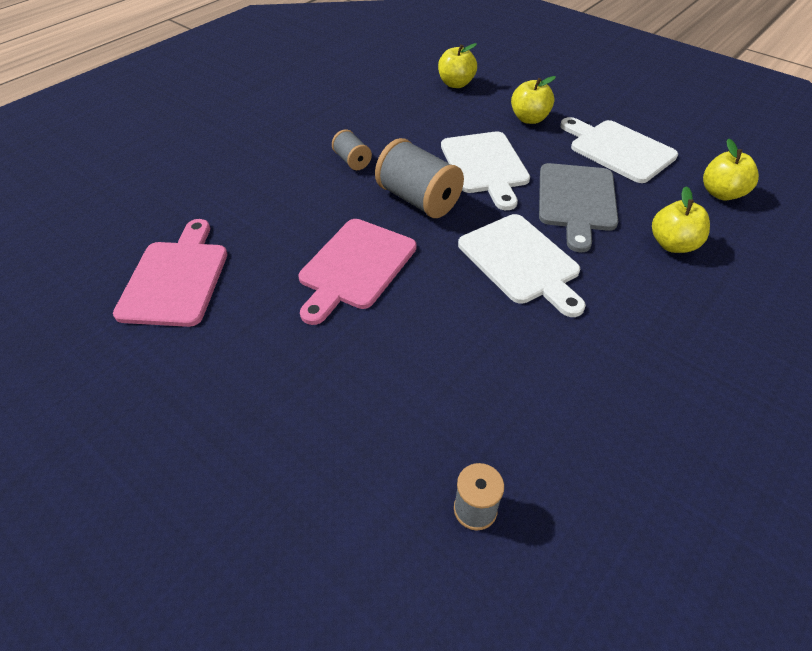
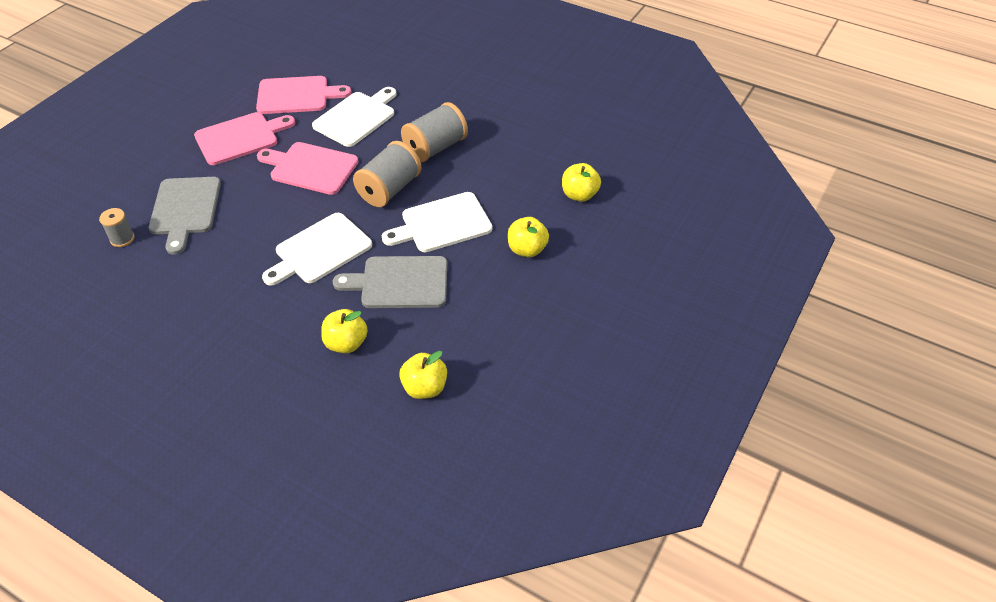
camera: 80 degrees right, 0 degrees up
grey spool [332,129,372,170] -> grey spool [401,102,468,162], size x1.87
white cutting board [560,117,678,183] -> white cutting board moved to [312,87,397,147]
none -> grey cutting board [149,177,221,255]
none -> pink cutting board [194,112,295,165]

